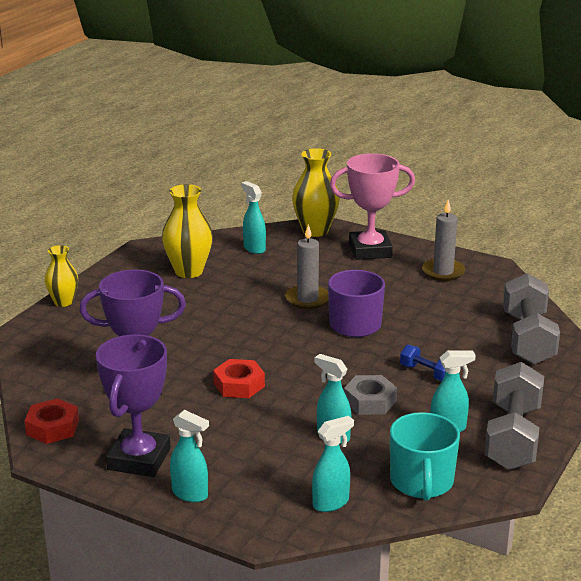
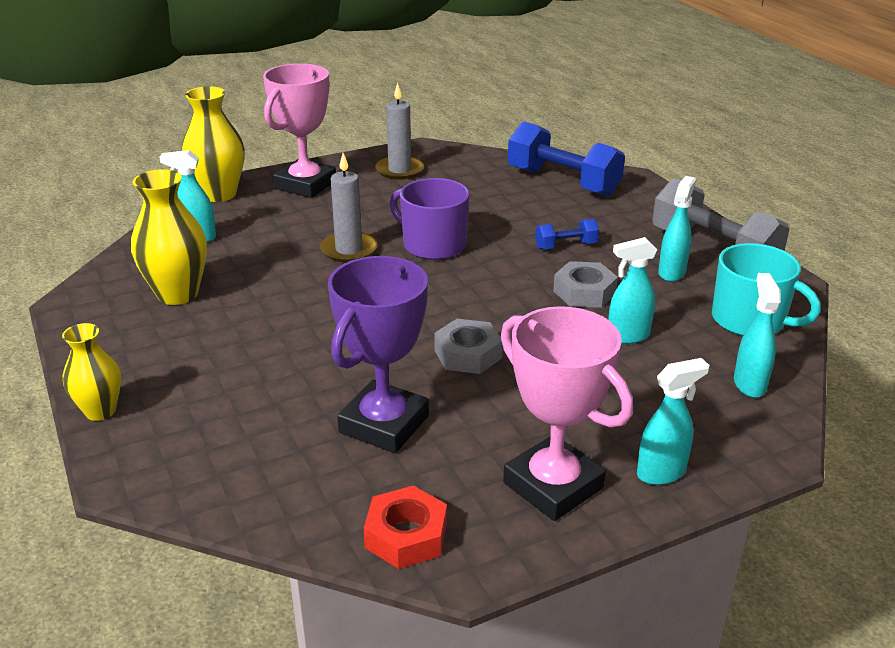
camera: 55 degrees left, 5 degrees up
purple trophy [96,334,171,477] -> pink trophy [501,306,633,521]
red nut [213,359,265,398] -> grey nut [434,319,503,374]
grey dumbbell [503,273,560,365] -> blue dumbbell [508,122,625,196]

